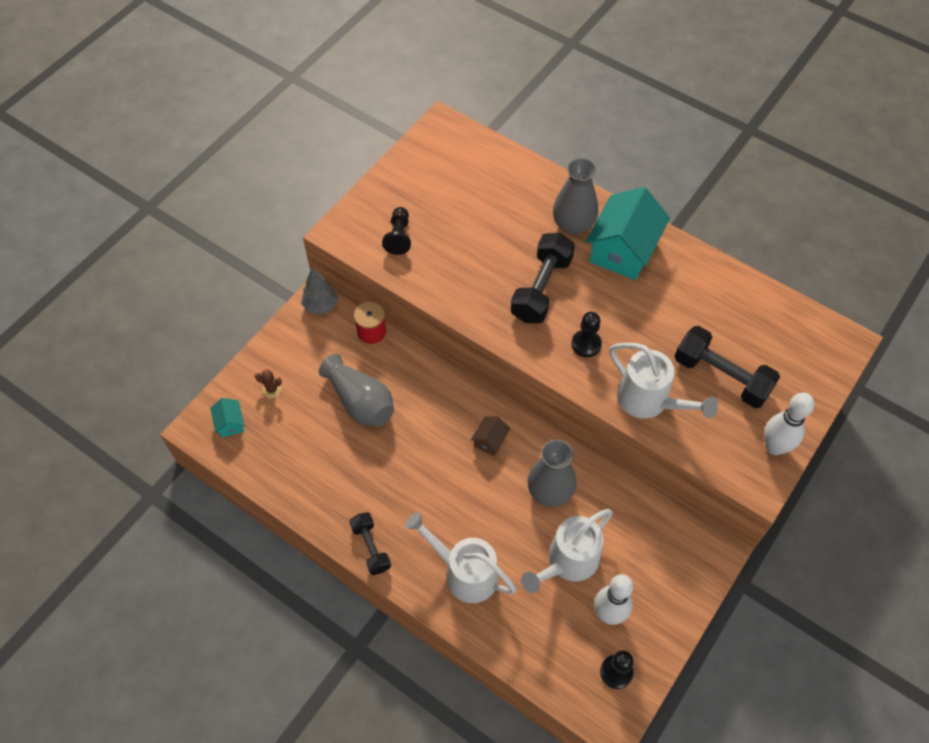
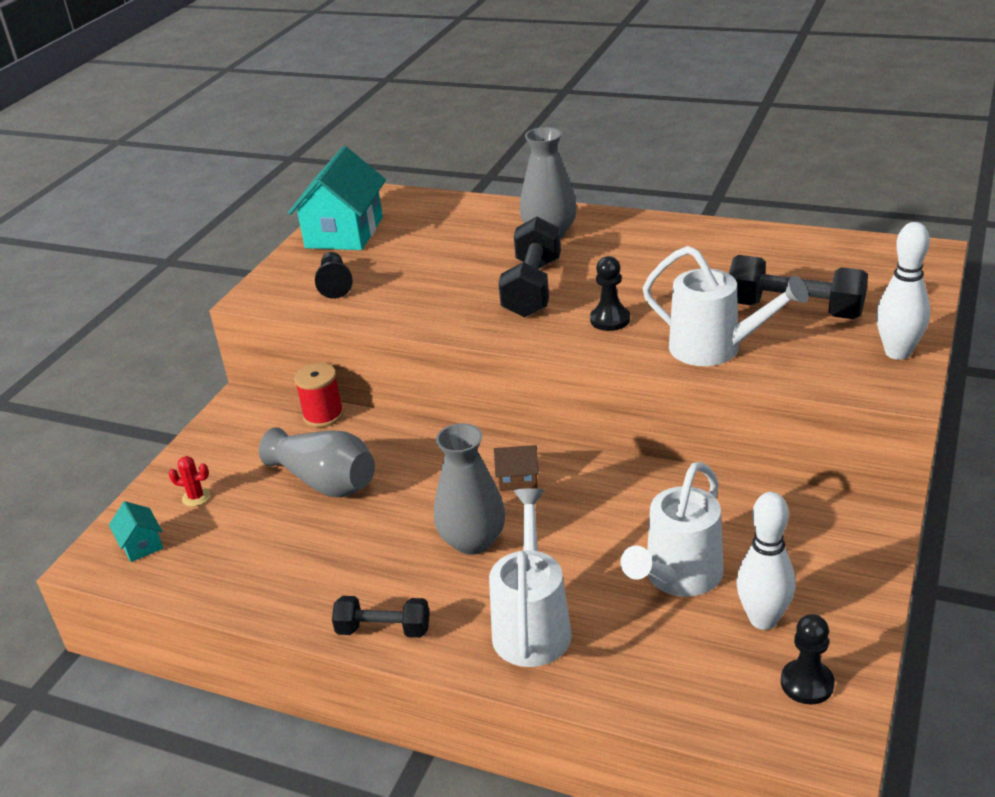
camera: 10 degrees left, 25 degrees down
brown cactus [255,370,282,398] -> red cactus [169,456,210,507]
grey tree [301,267,338,315] -> none
black dumbbell [350,512,391,575] -> black dumbbell turned 45 degrees counterclockwise [332,596,430,638]
white watering can [405,512,517,603] -> white watering can turned 75 degrees clockwise [489,488,572,667]
brown house [471,416,510,456] -> brown house turned 75 degrees clockwise [494,445,539,491]
grey vase [527,440,576,507] -> grey vase moved to [434,423,505,555]
turquoise house [586,187,670,280] -> turquoise house moved to [288,146,386,250]

